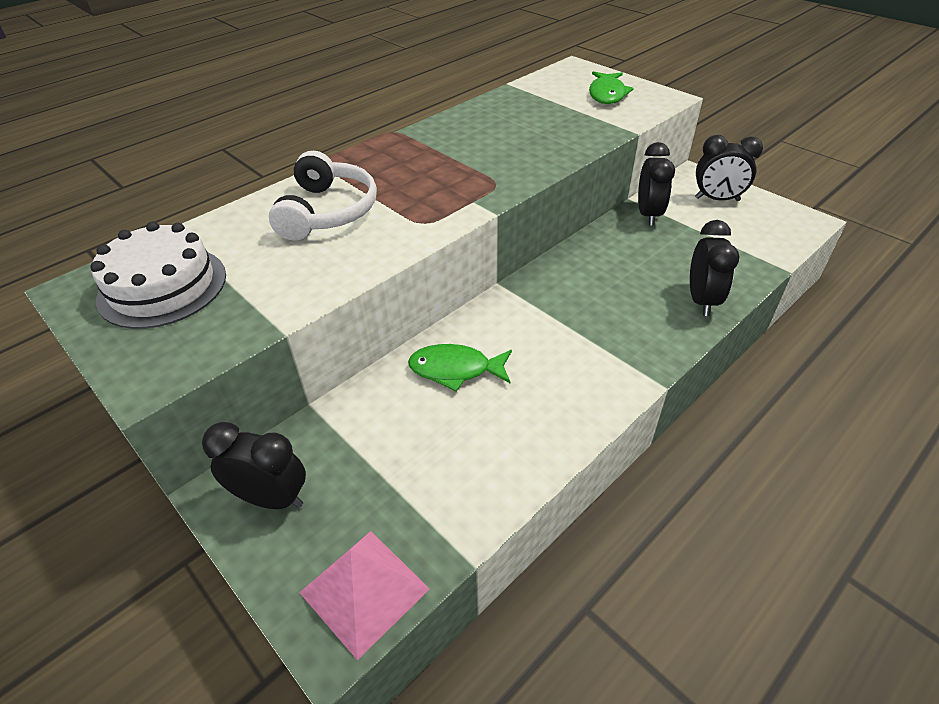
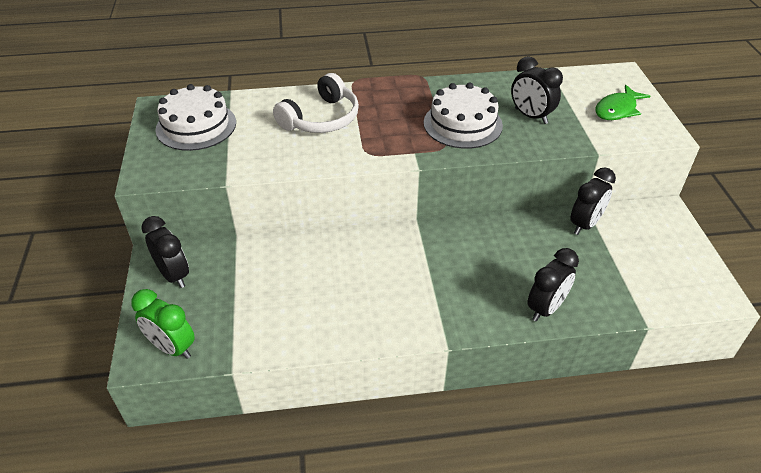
camera: 35 degrees right, 0 degrees up
pink pyramid [299,531,430,660] -> green clock [131,289,195,359]
green fish [408,344,512,391] -> none
black clock [695,135,763,201] -> black clock moved to [511,56,563,124]
none -> white cake [424,82,503,149]

